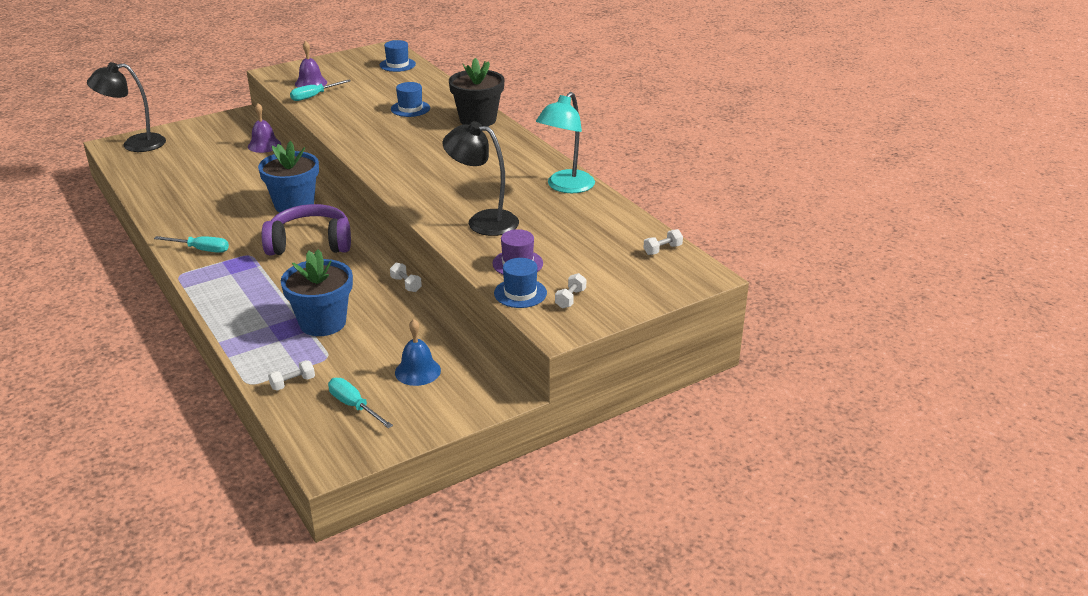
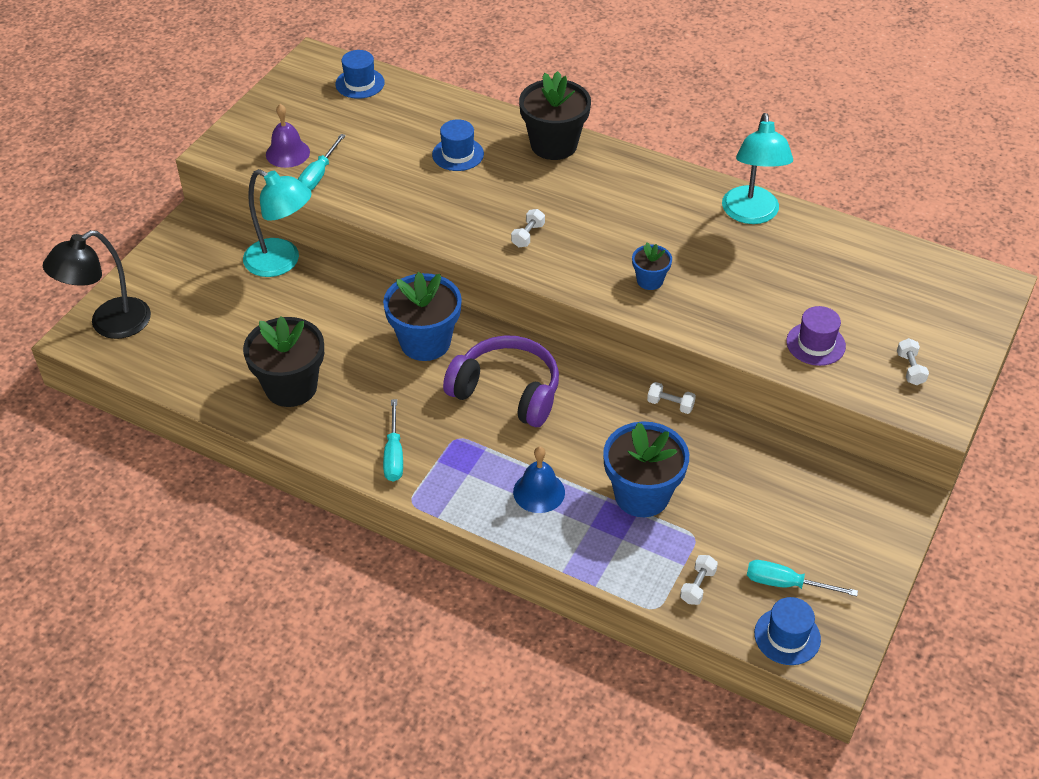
camera: 30 degrees left, 15 degrees up
turquoise screwdriver [154,236,229,253] -> turquoise screwdriver turned 105 degrees clockwise [383,399,403,482]
purple bell [248,103,281,153] -> turquoise lamp [243,169,312,277]
purple headphones [262,204,351,255] -> purple headphones turned 60 degrees clockwise [443,335,559,427]
blue bell [395,319,441,386] -> blue bell moved to [513,446,565,513]
black lamp [442,121,519,236] -> none
blue hat [494,258,547,308] -> blue hat moved to [754,597,821,665]
white dumbbell [643,229,683,255] -> white dumbbell moved to [511,209,545,247]
none -> black flower pot [243,316,324,407]
none -> blue flower pot [632,242,672,290]

